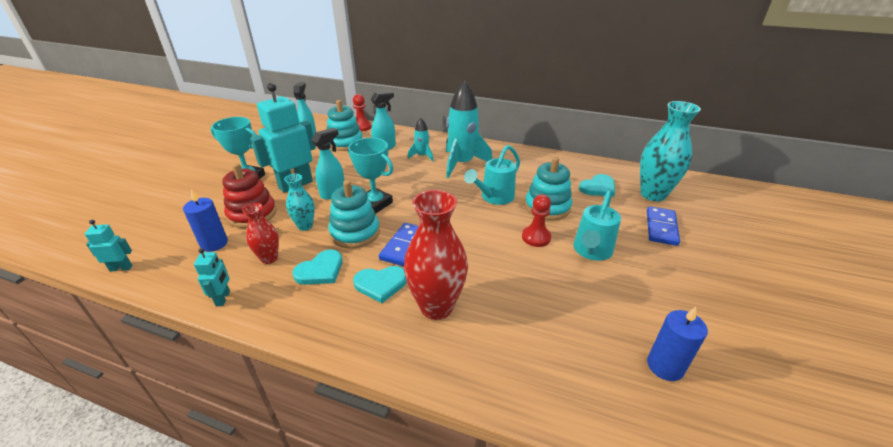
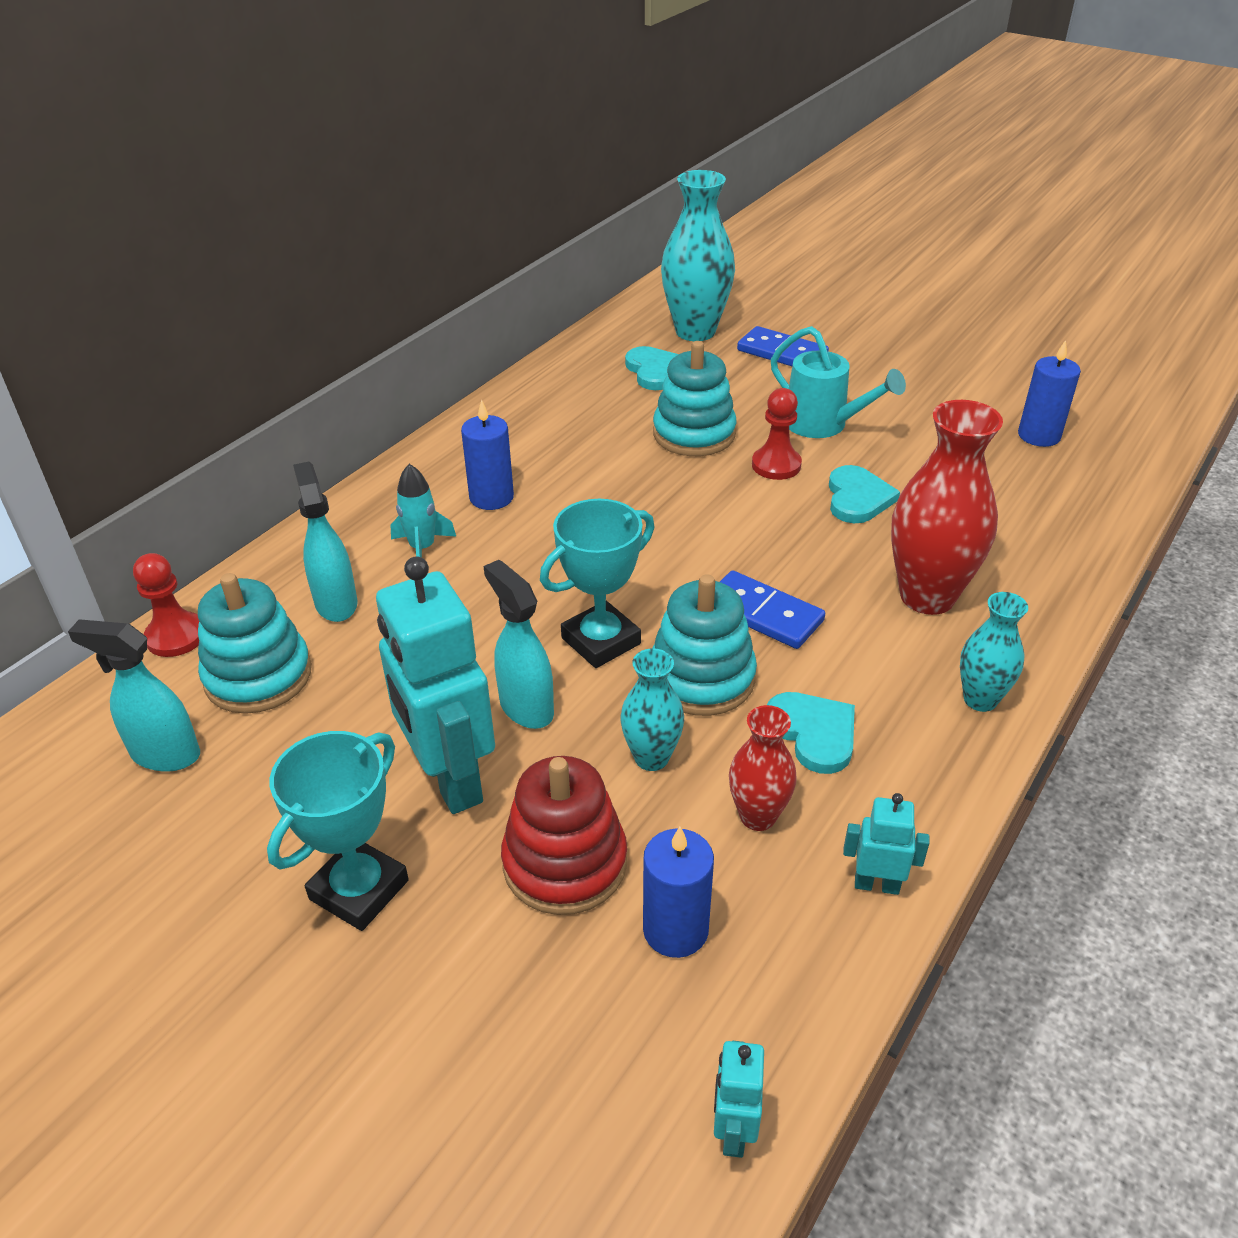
camera: 75 degrees left, 5 degrees up
turquoise heart [353,266,407,303] -> turquoise heart moved to [829,465,900,523]
turquoise rocket [446,80,492,178] -> blue candle [461,399,514,510]
turquoise watering can [464,145,520,205] -> none
none -> turquoise vase [960,592,1028,712]

